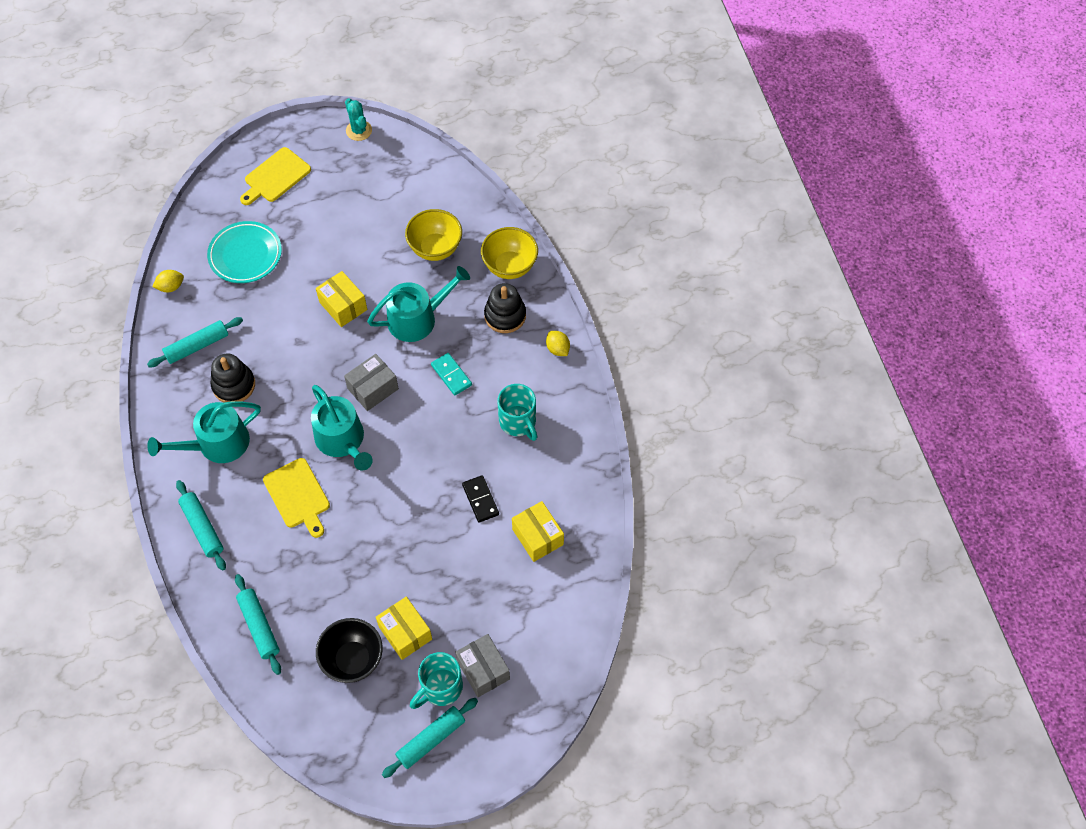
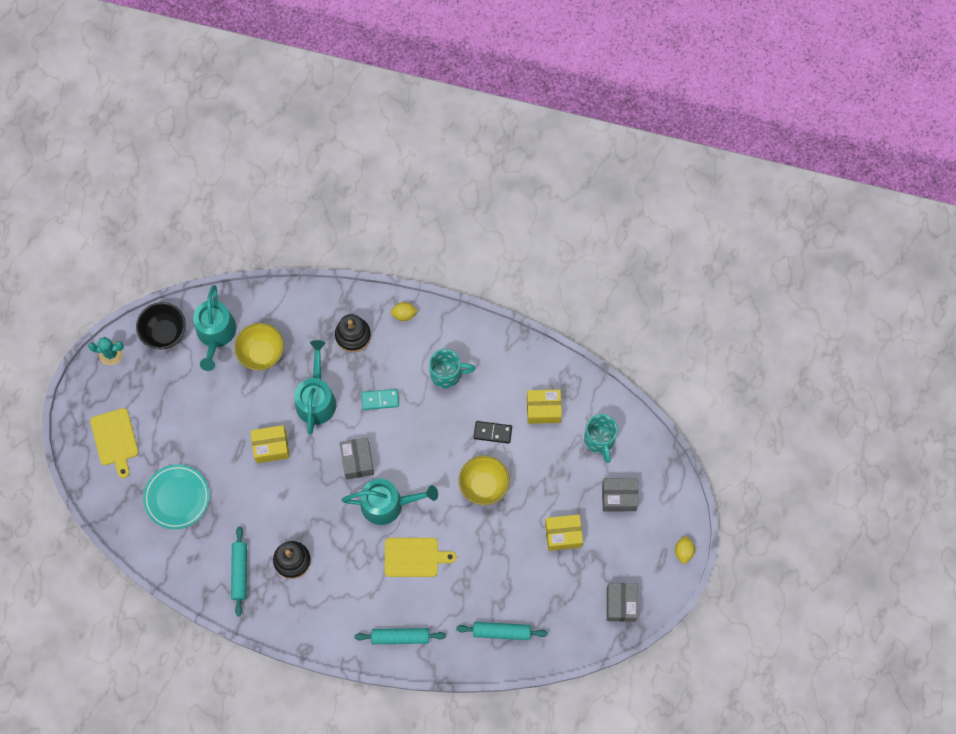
camera: 60 degrees left, 10 degrees up
turquoise watering can [147,401,261,463] -> turquoise watering can moved to [193,285,236,371]
yellow lemon [152,270,184,292] -> yellow lemon moved to [675,536,695,564]
black bowl [316,618,383,683] -> black bowl moved to [136,302,186,350]
turquoise rolling pin [382,698,478,778] -> none
turquoise mug [410,652,463,709] -> turquoise mug moved to [584,414,618,463]
yellow bowl [481,227,538,279] -> yellow bowl moved to [459,455,510,505]
none -> grey box [607,583,638,622]

